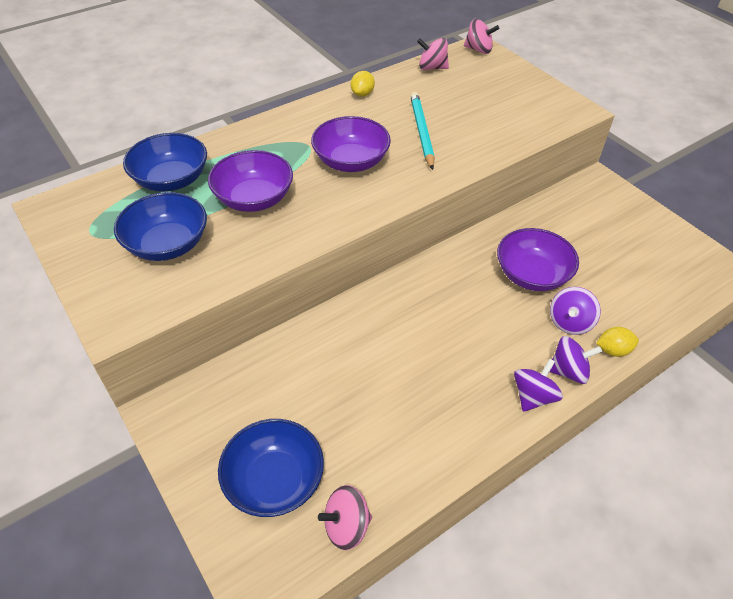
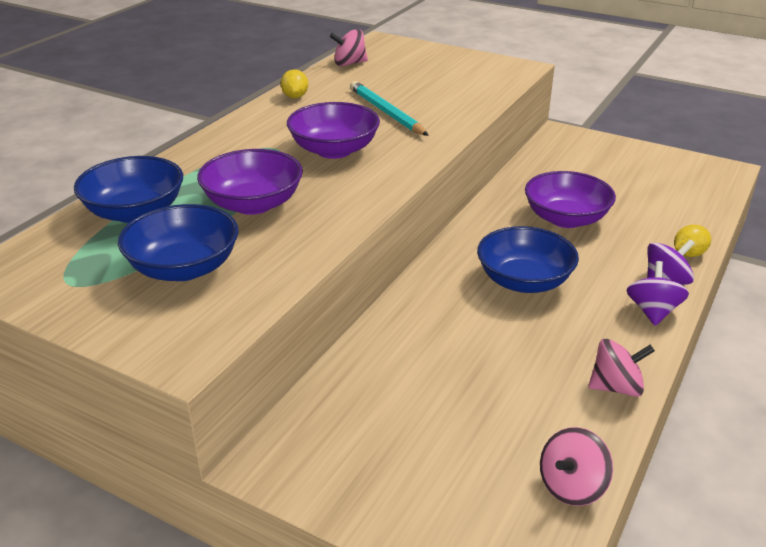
camera: 25 degrees left, 15 degrees down
blue bowl [218,419,324,517] -> blue bowl moved to [477,226,579,293]
pink spinning top [464,19,499,54] -> pink spinning top moved to [588,339,655,397]
purple spinning top [550,287,601,335] -> none

